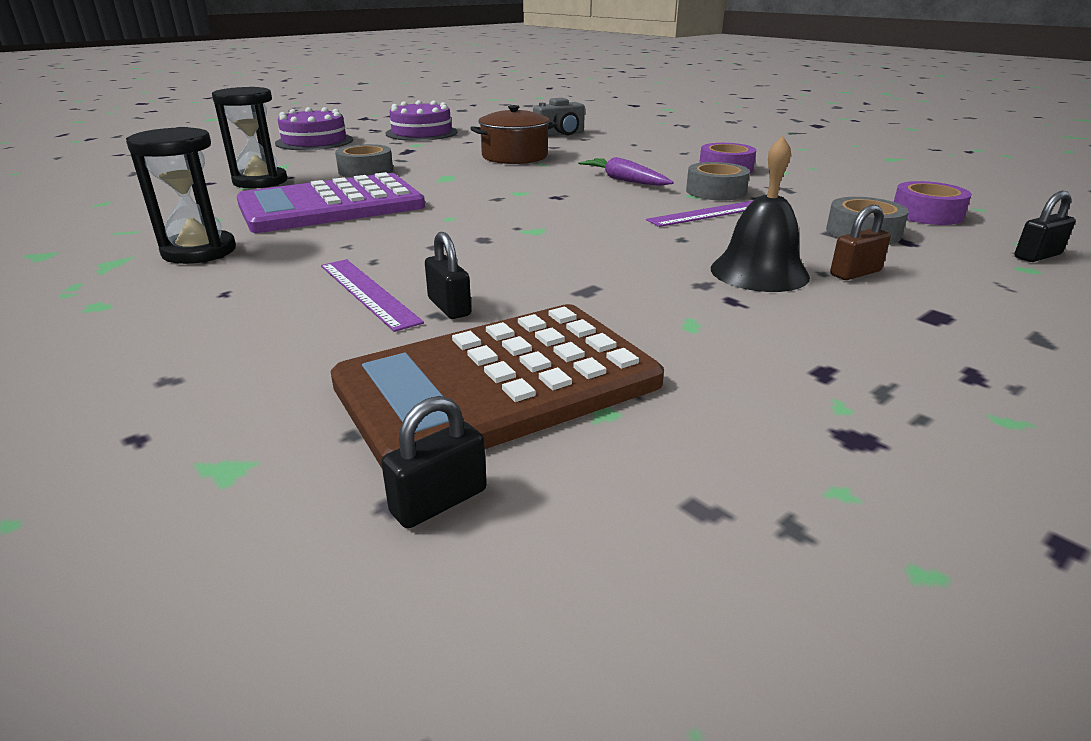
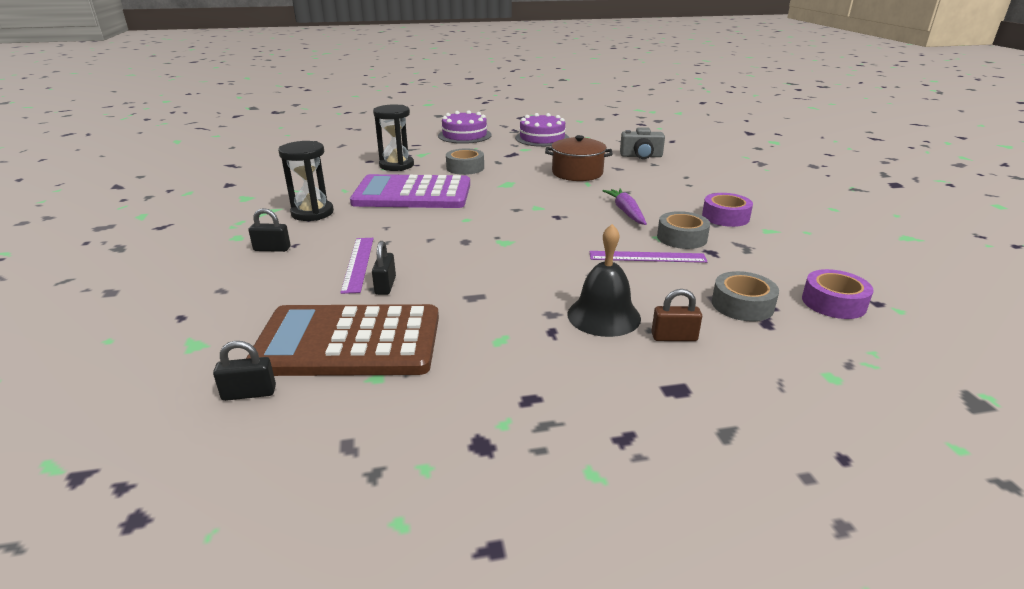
camera: 30 degrees right, 0 degrees up
black padlock [1014,191,1076,262] -> black padlock moved to [249,208,291,252]

